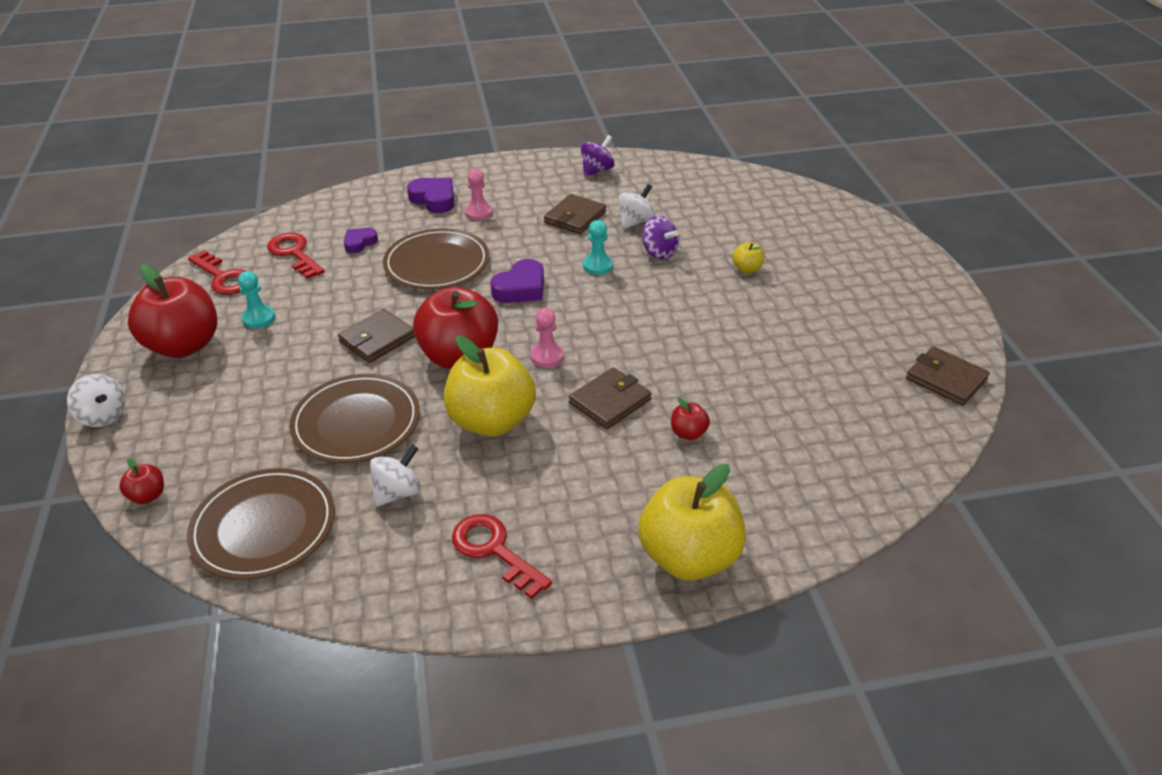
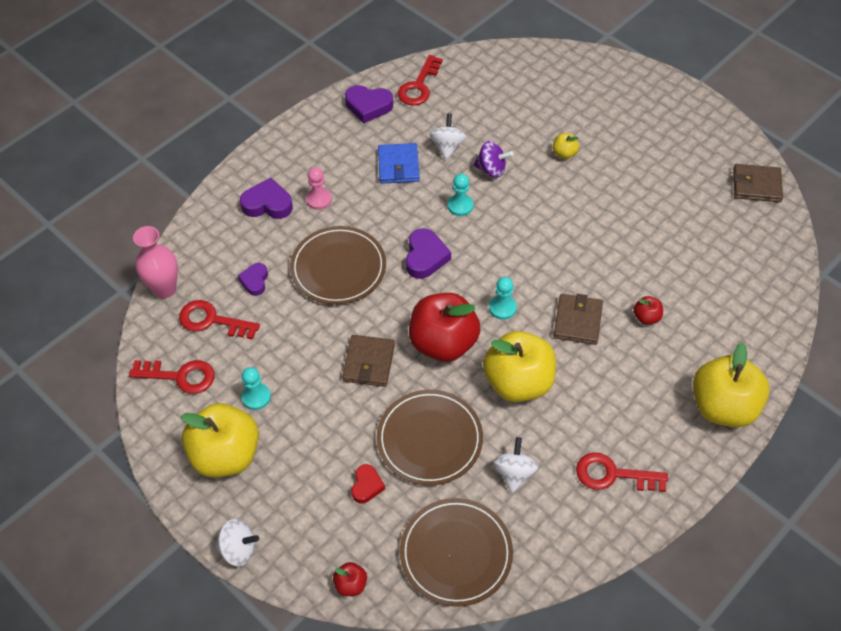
camera: 35 degrees left, 15 degrees up
red apple [128,264,217,358] -> yellow apple [181,403,259,477]
pink pawn [531,308,564,367] -> turquoise pawn [489,277,517,320]
brown wallet [544,194,606,234] -> blue wallet [378,143,420,184]
purple spinning top [581,135,615,177] -> purple heart [345,85,393,123]
none -> pink vase [133,226,178,298]
none -> red heart [351,464,385,503]
none -> red key [398,55,443,106]

